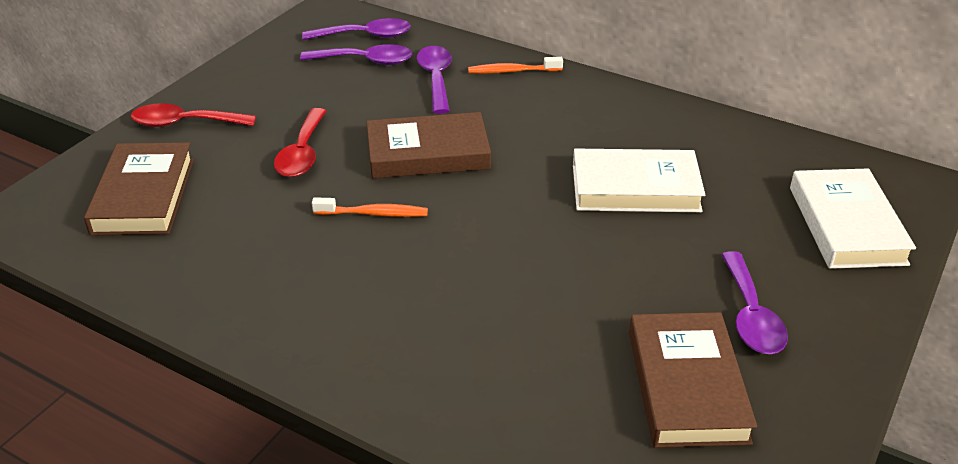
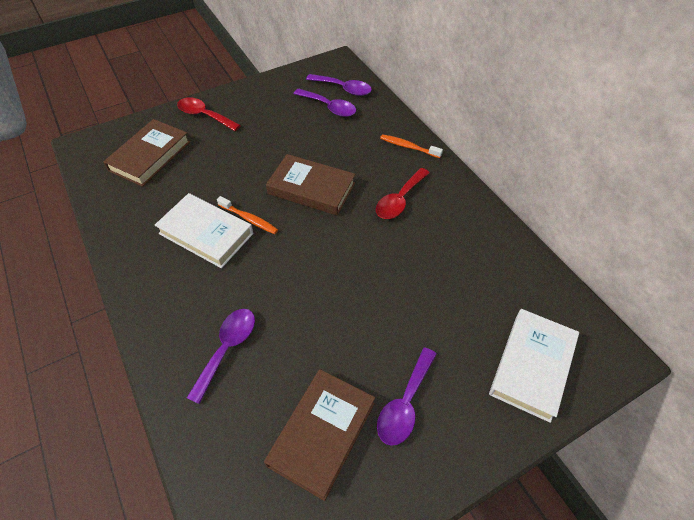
camera: 30 degrees right, 15 degrees up
red spoon [274,108,326,177] -> red spoon moved to [376,168,430,219]
purple spoon [417,46,452,114] -> purple spoon moved to [187,309,255,404]
white book [573,149,705,212] -> white book moved to [155,193,253,268]

